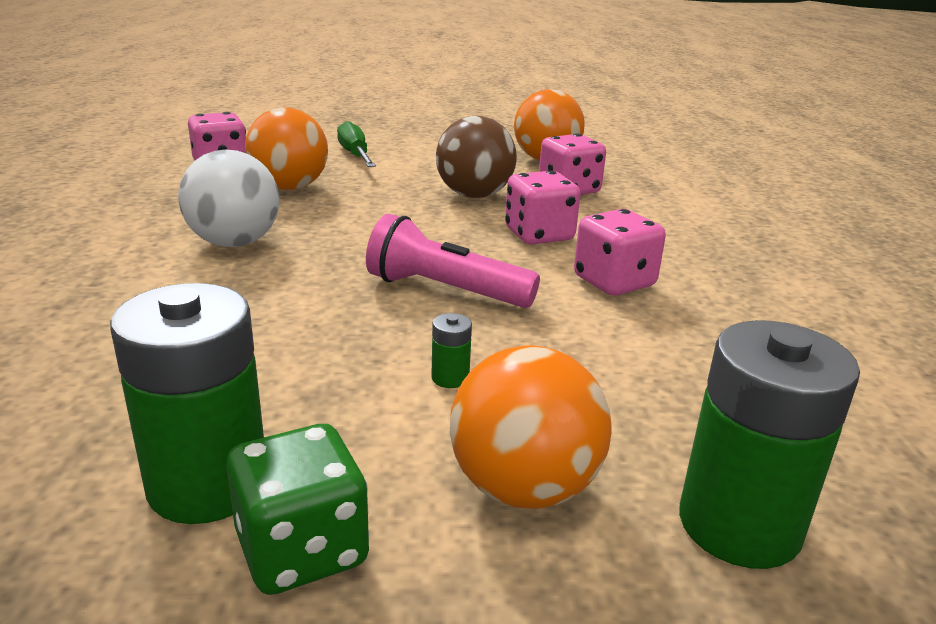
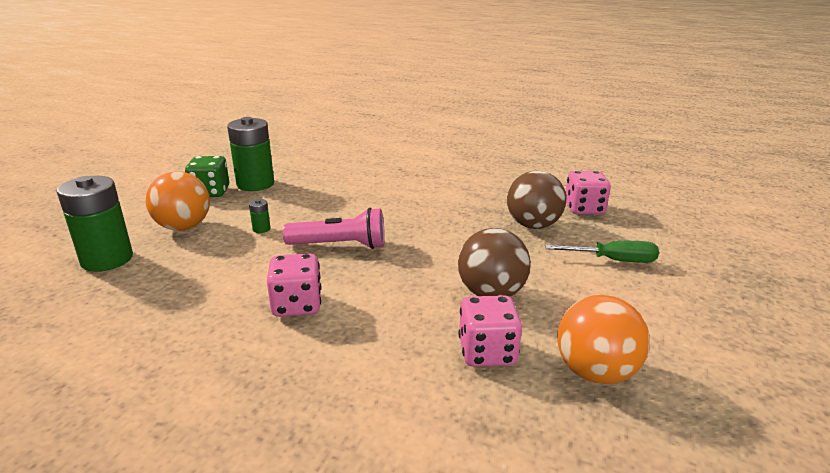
camera: 115 degrees right, 0 degrees up
white ball [178,149,279,247] -> none
orange ball [245,107,328,190] -> brown ball [507,171,566,229]
pink flashlight [366,214,540,308] -> pink flashlight turned 45 degrees clockwise [283,208,385,249]
pink dice [505,171,580,245] -> none

